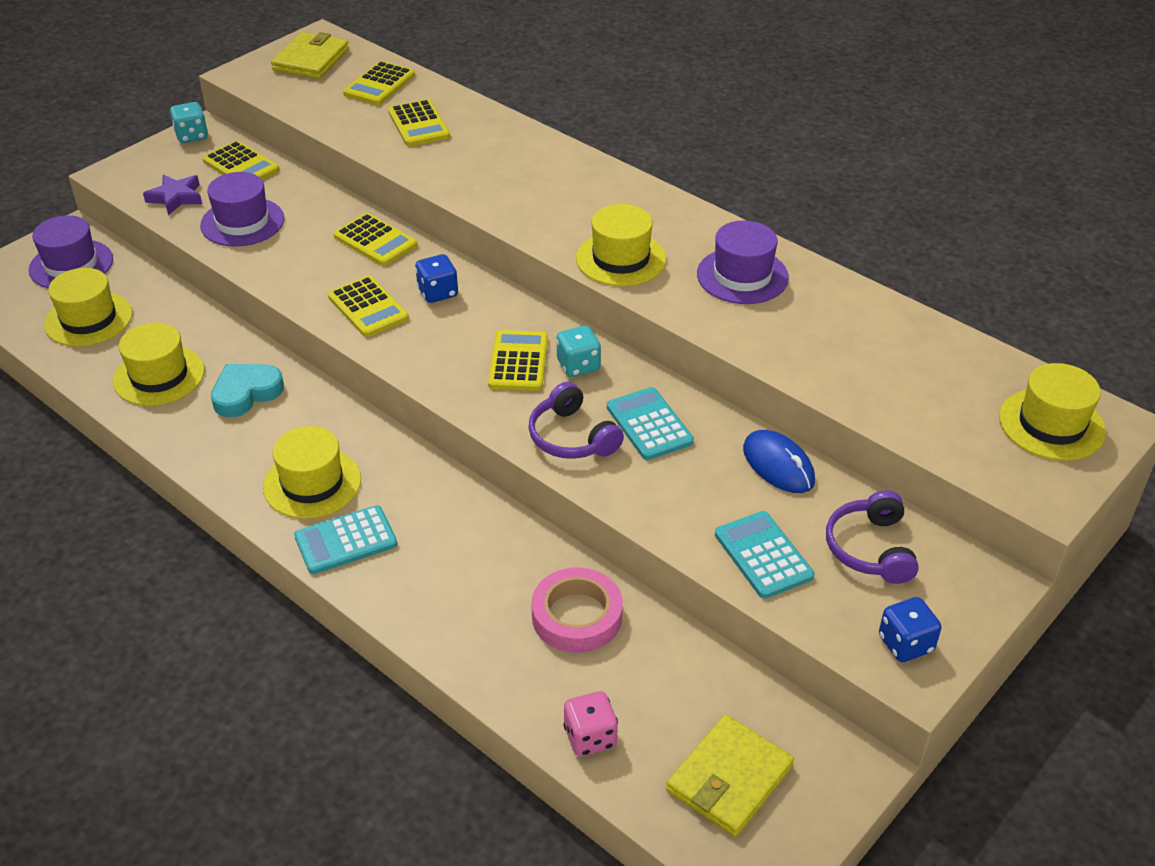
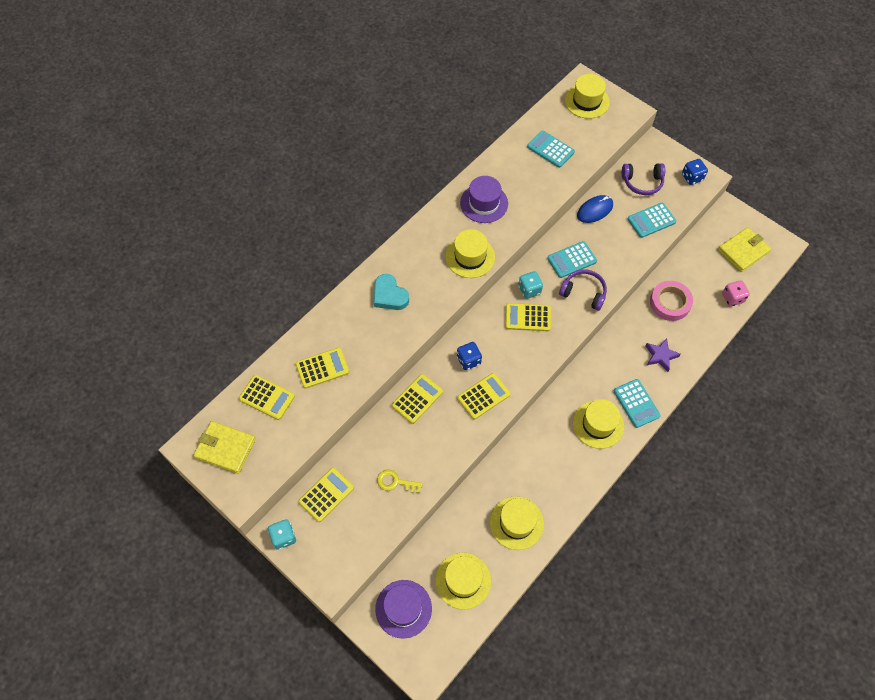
camera: 90 degrees left, 20 degrees up
purple star [143,174,202,215] -> purple star moved to [645,338,681,372]
purple hat [200,172,284,247] -> yellow key [377,469,423,493]
turquoise heart [211,364,284,418] -> turquoise heart moved to [374,274,409,310]
purple headphones [528,382,624,459] -> purple headphones turned 120 degrees counterclockwise [559,269,607,311]
yellow wallet [666,715,794,837] -> yellow wallet turned 75 degrees counterclockwise [718,227,771,272]
none -> turquoise calculator [527,130,575,168]

